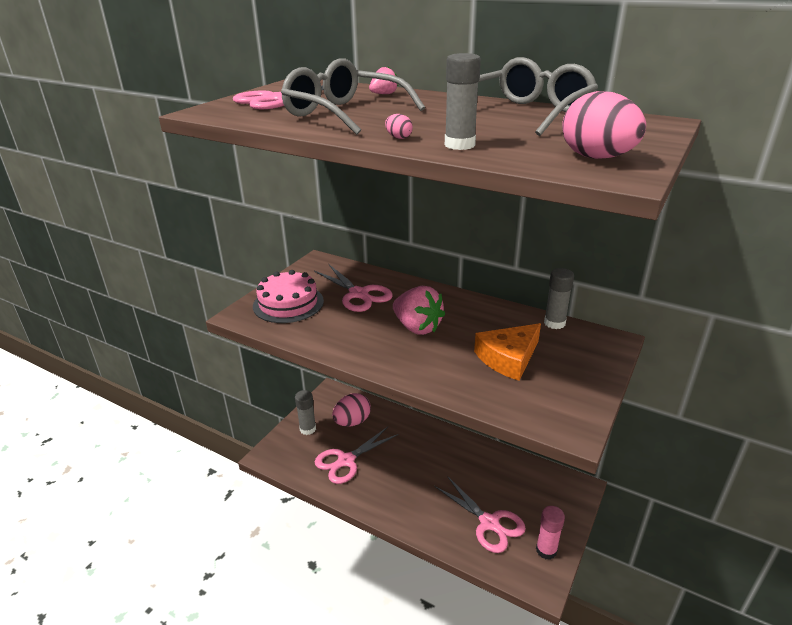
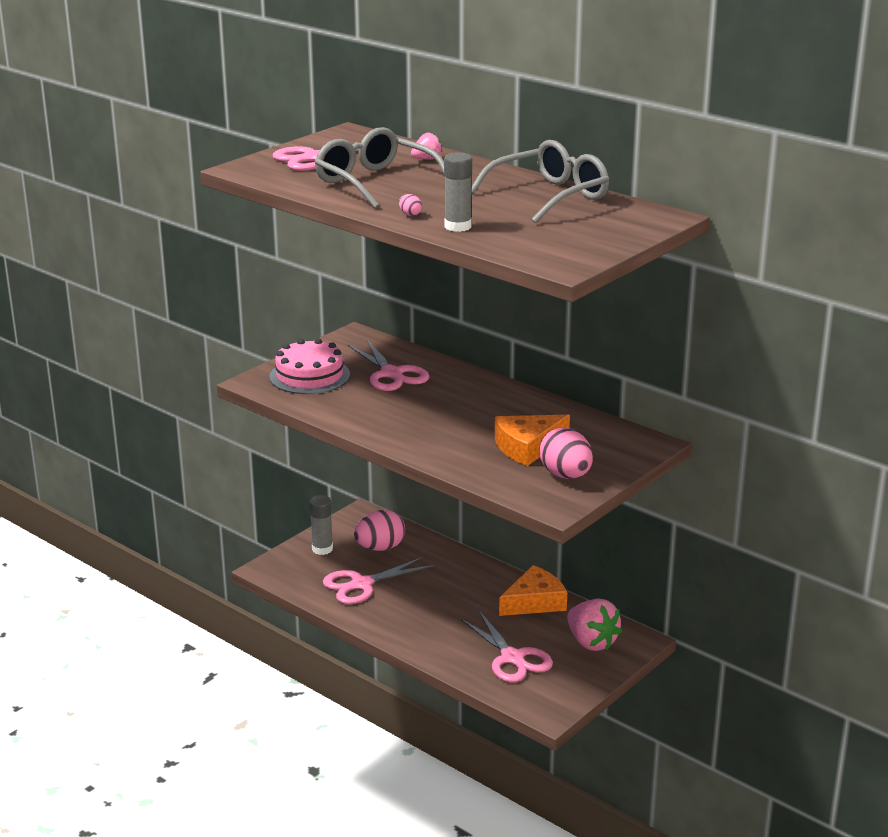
camera: 10 degrees right, 5 degrees down
pink strawberry [393,286,445,335] -> pink strawberry moved to [567,599,622,651]
pink glue stick [536,506,565,560] -> none
grey glue stick [544,268,574,329] -> none
pink egg [562,91,646,159] -> pink egg moved to [540,427,593,479]
none -> orange cheese [499,565,567,616]

